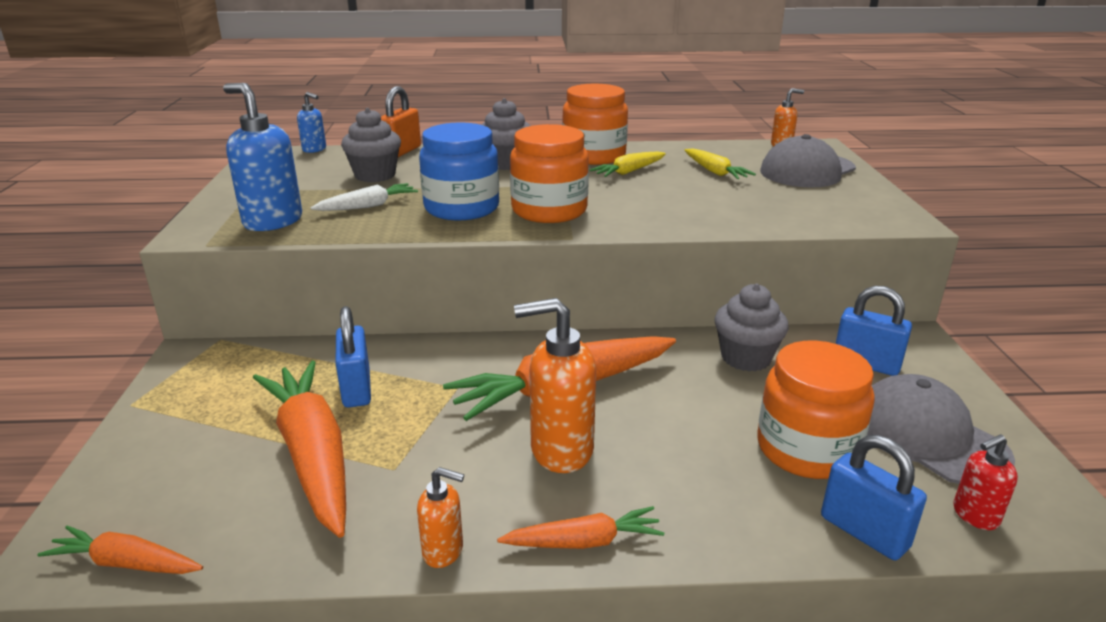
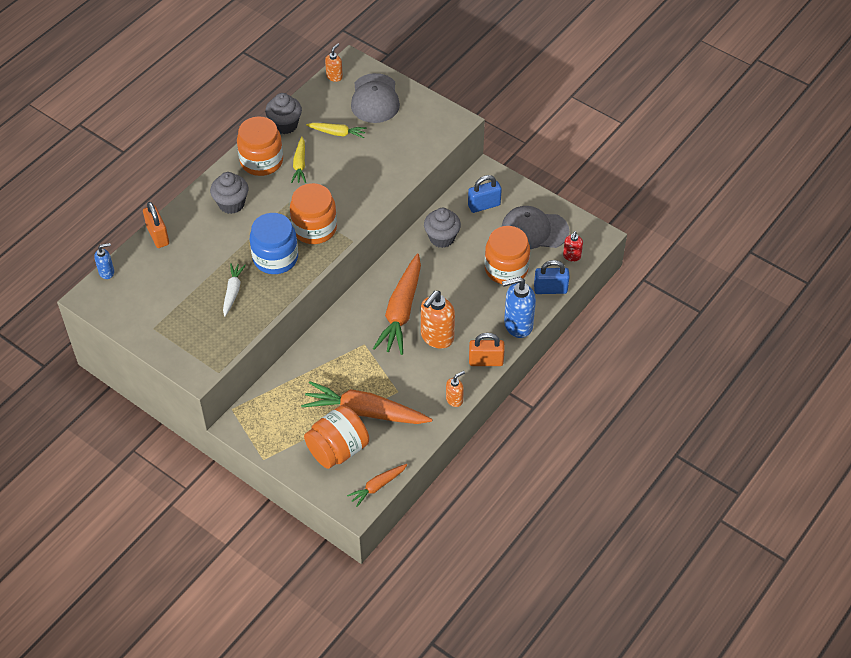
camera: 50 degrees left, 25 degrees up
blue soap dispenser [223,83,302,231] -> blue soap dispenser moved to [502,277,536,338]
blue padlock [335,306,371,408] -> none
grey cupcake [341,108,401,182] -> grey cupcake moved to [265,93,302,134]
orange carrot [497,506,664,549] -> orange padlock [469,333,505,366]
none -> orange jar [304,405,369,469]

